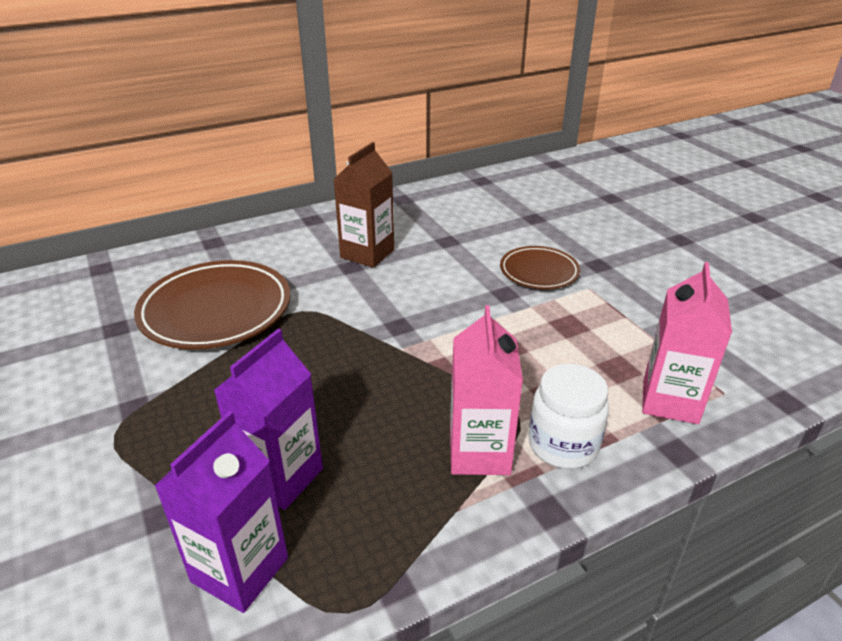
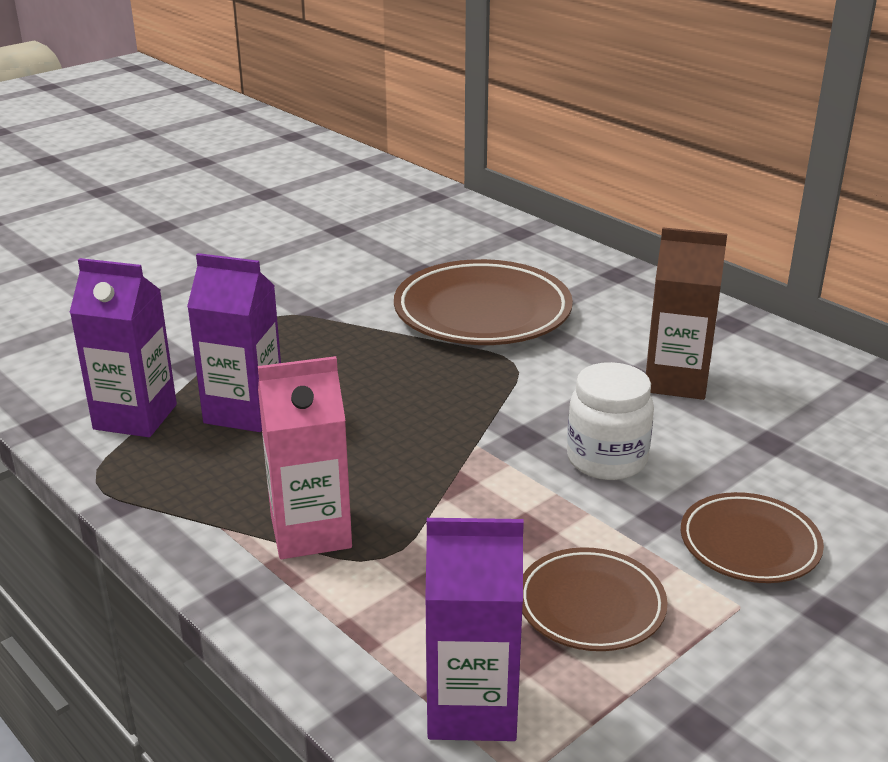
camera: 75 degrees right, 5 degrees down
white jar [528,364,609,469] -> white jar moved to [567,362,654,480]
pink carton [642,262,732,424] -> purple carton [425,518,524,741]
none -> brown plate [522,547,667,651]

